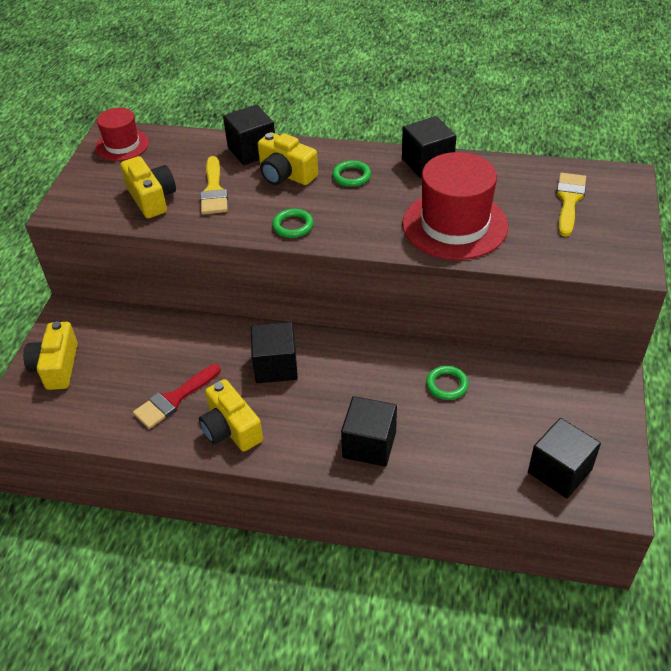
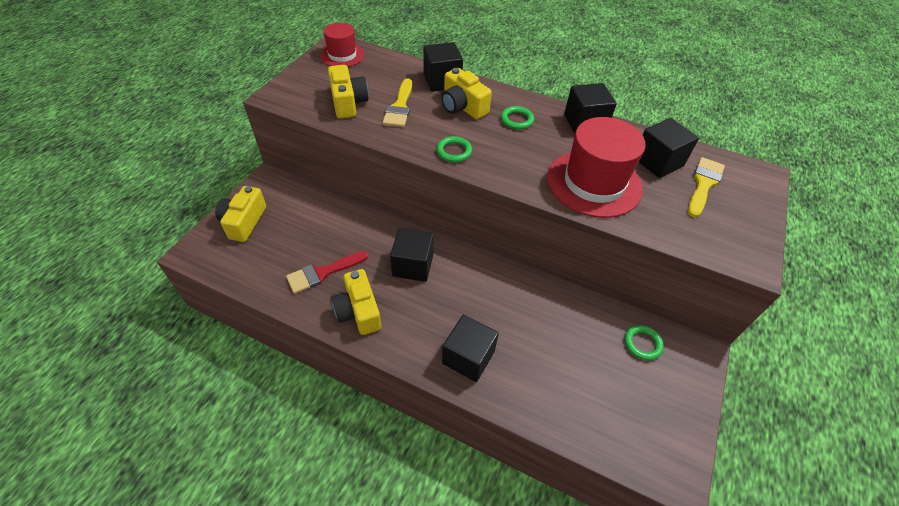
camera: 10 degrees right, 5 degrees up
green ring [426,366,469,400] -> green ring moved to [625,325,664,360]
black cube [528,418,601,498] -> black cube moved to [639,118,699,178]

